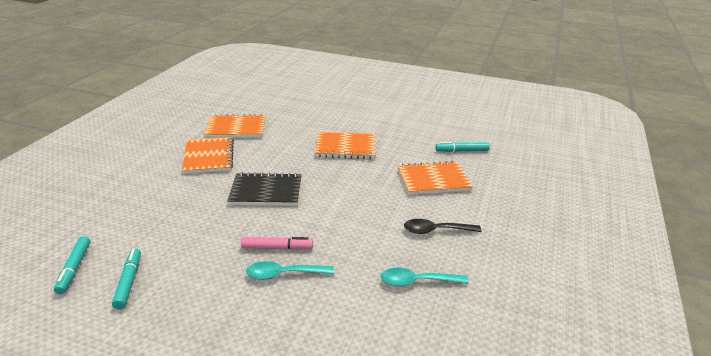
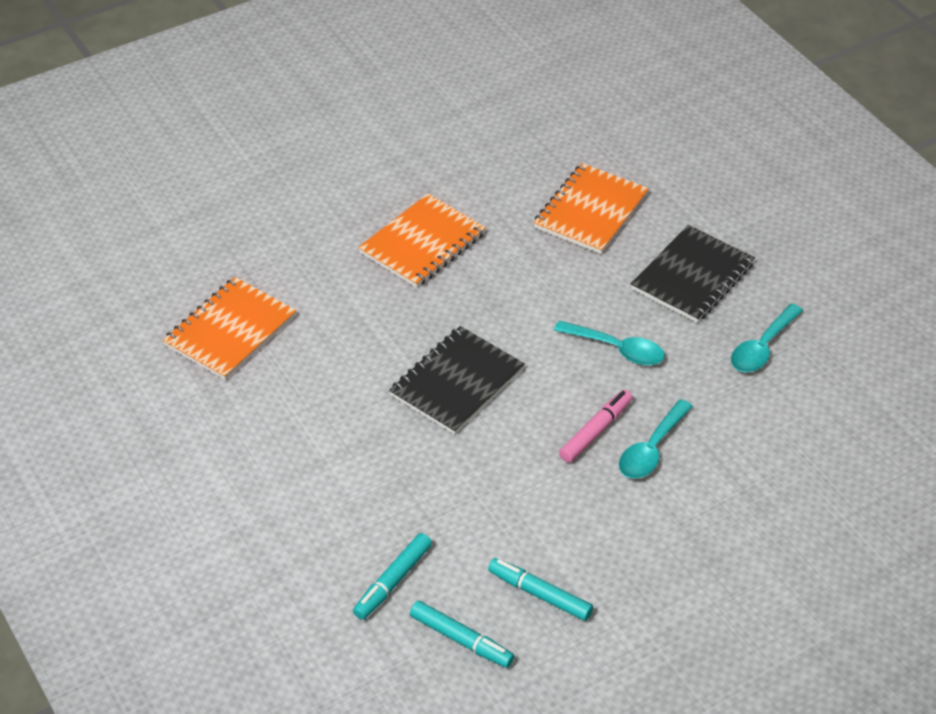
camera: 50 degrees left, 15 degrees up
orange notebook [182,137,234,174] -> none
black spoon [404,219,481,234] -> black notebook [631,225,755,323]
turquoise marker [436,142,490,152] -> turquoise marker moved to [353,533,432,620]
none -> turquoise spoon [554,320,665,366]

